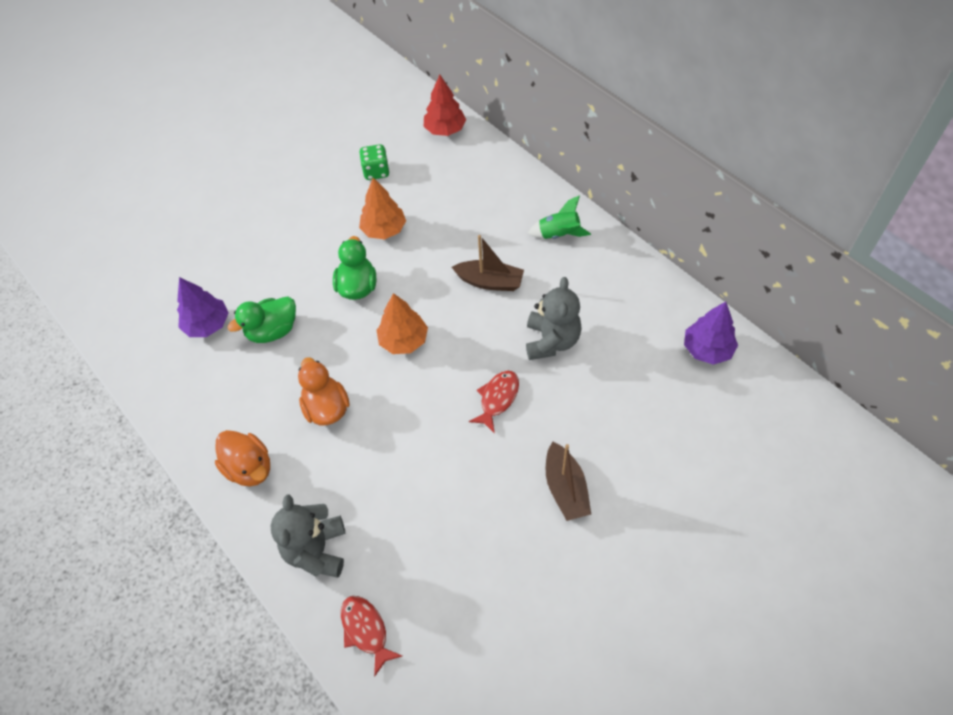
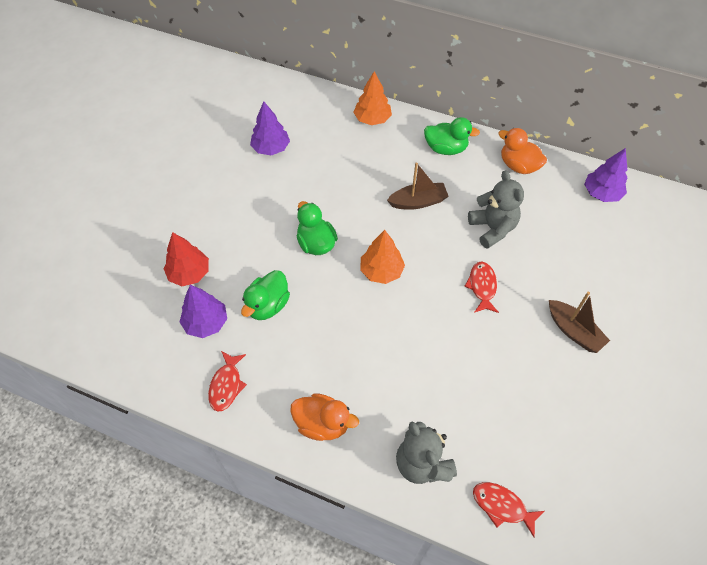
camera: 30 degrees left, 0 degrees up
orange duck [298,357,350,426] -> orange duck moved to [498,128,547,174]
green dice [359,144,390,180] -> purple tree [250,101,290,155]
orange tree [359,178,406,239] -> orange tree moved to [353,71,392,125]
red tree [424,75,466,136] -> red tree moved to [164,232,209,286]
green rocket [528,196,591,239] -> green duck [424,117,480,155]
none -> red fish [208,351,247,412]

